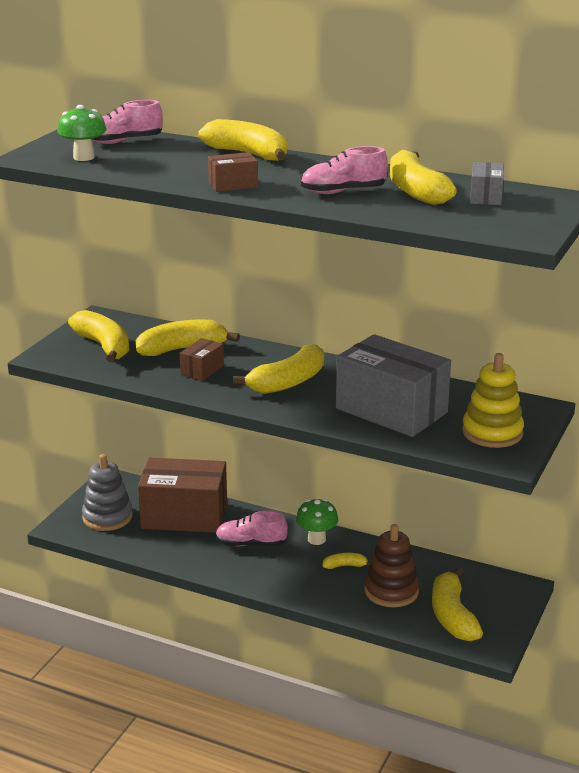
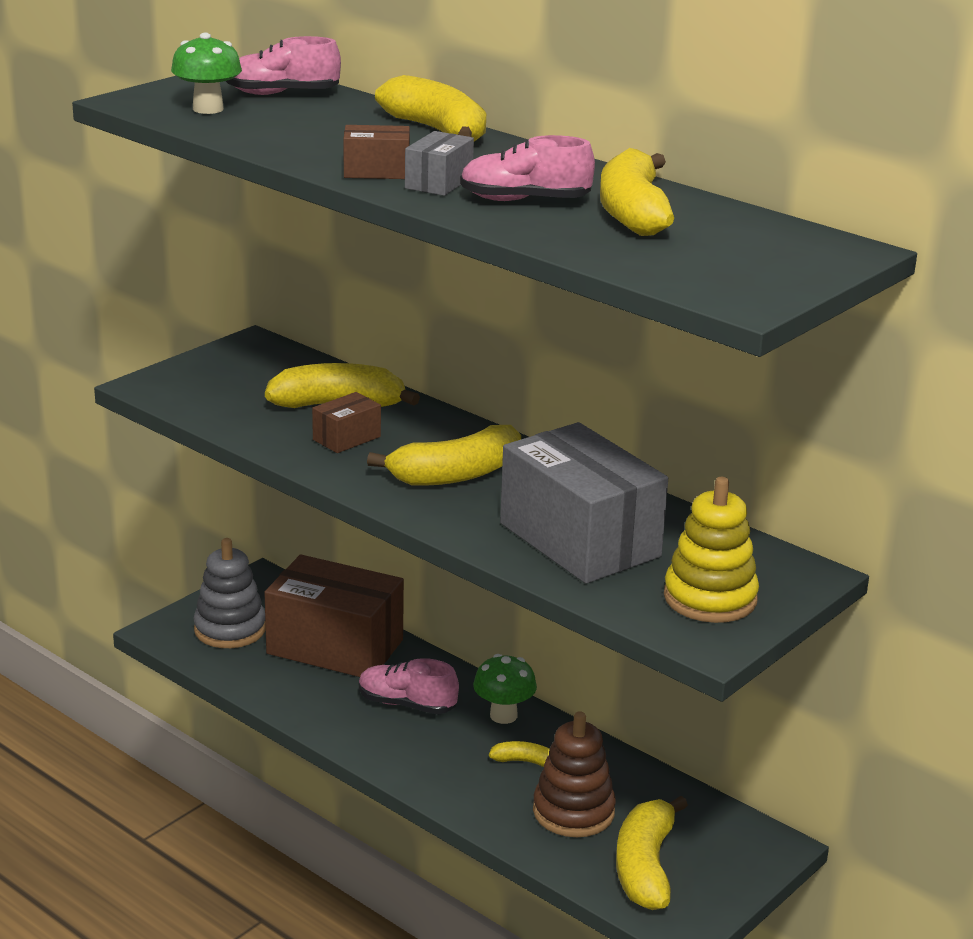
camera: 15 degrees right, 0 degrees up
yellow banana [68,310,129,362] -> none
grey box [470,162,504,205] -> grey box moved to [405,131,474,196]

